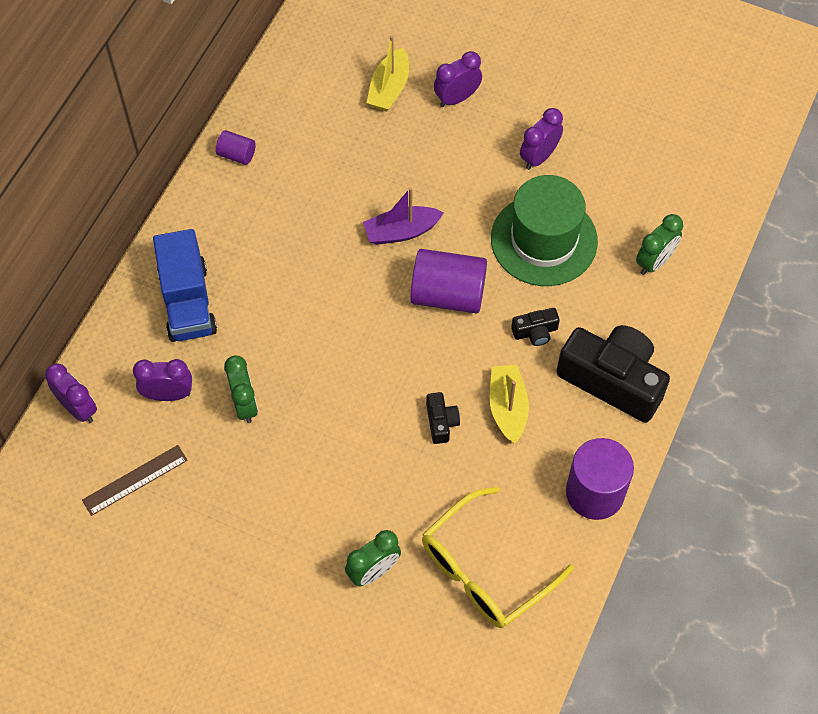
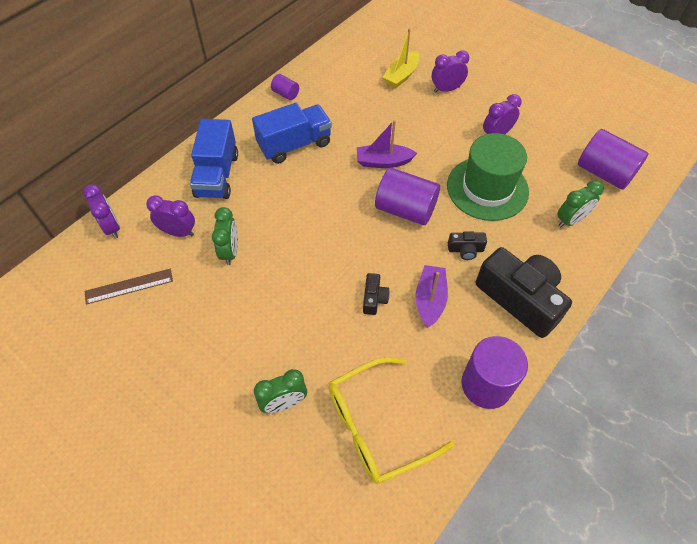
camera: 15 degrees right, 5 degrees down
yellow boat [490,365,529,444] -> purple boat [416,265,448,328]
none -> blue truck [252,103,332,164]
none -> purple cylinder [578,129,649,190]

